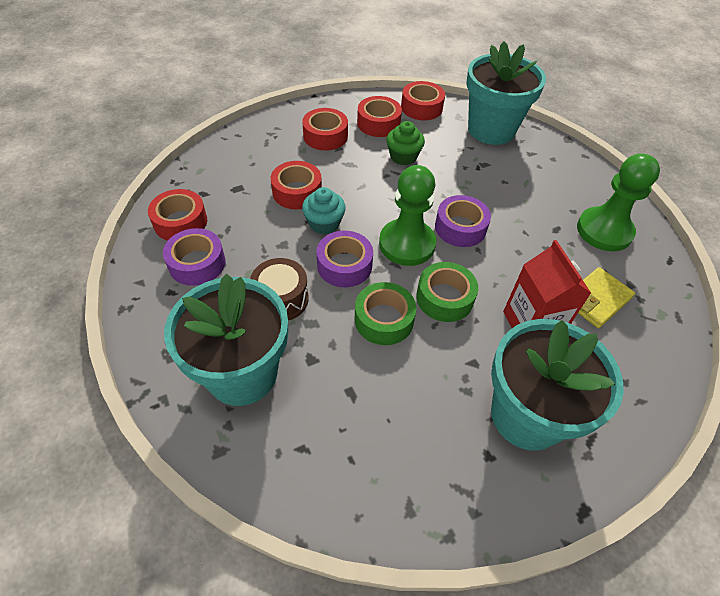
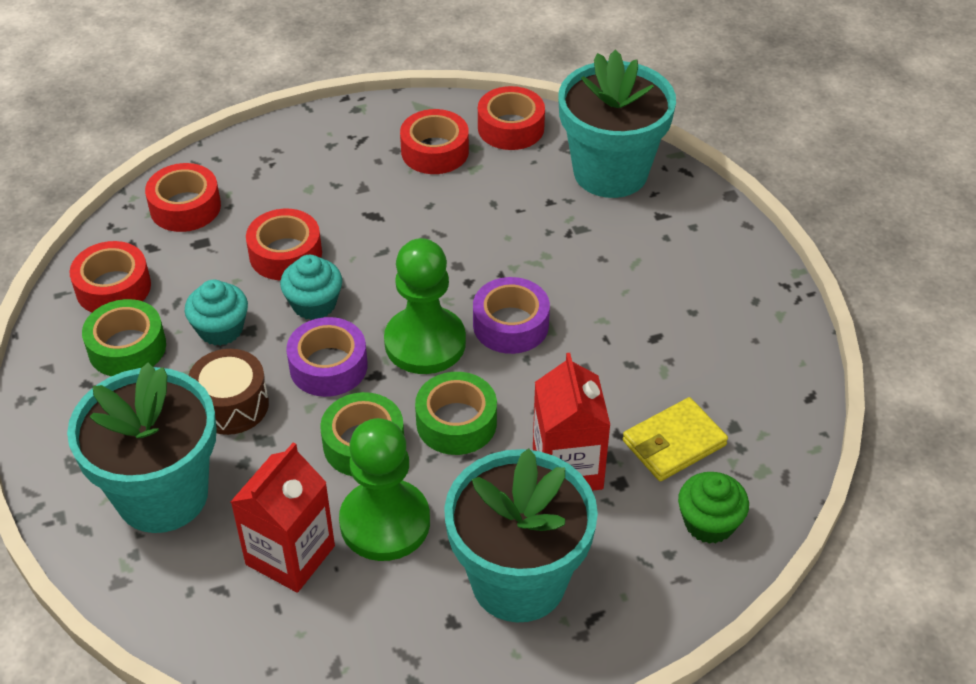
camera: 10 degrees right, 5 degrees down
purple tape [163,228,225,286] -> green tape [82,299,166,376]
red tape [302,108,348,151] -> red tape moved to [145,163,221,232]
green cupcake [387,121,425,165] -> green cupcake moved to [678,472,749,544]
green pawn [577,153,660,251] -> green pawn moved to [339,418,430,561]
none -> turquoise cupcake [185,280,248,346]
none -> red carton [231,442,335,593]

